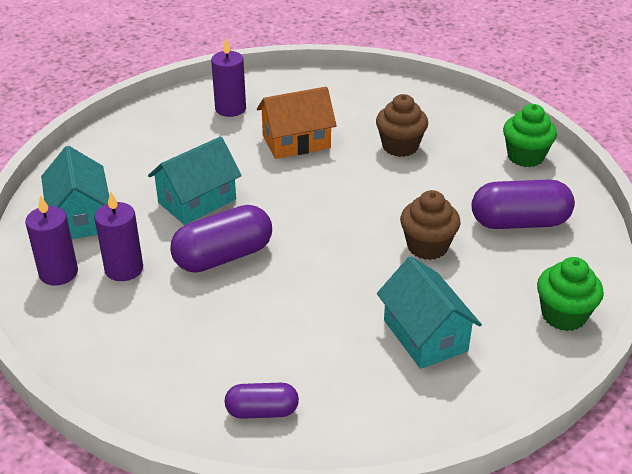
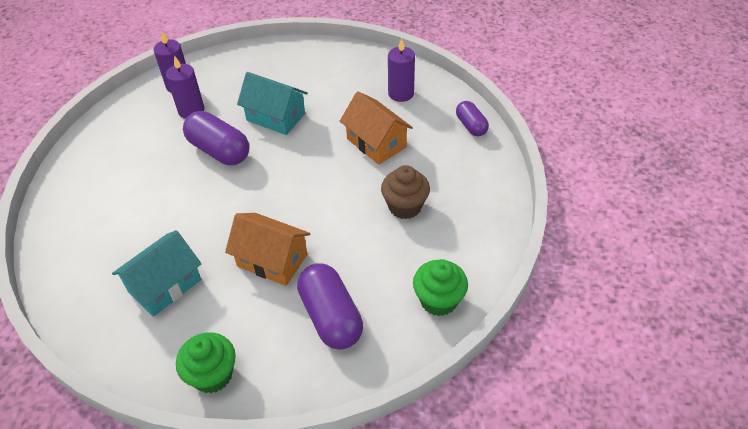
camera: 70 degrees right, 10 degrees up
turquoise house [41,146,109,239] -> none
purple capsule [224,383,299,419] -> purple capsule moved to [456,101,489,136]
brown cupcake [400,190,461,260] -> orange house [225,213,311,286]

